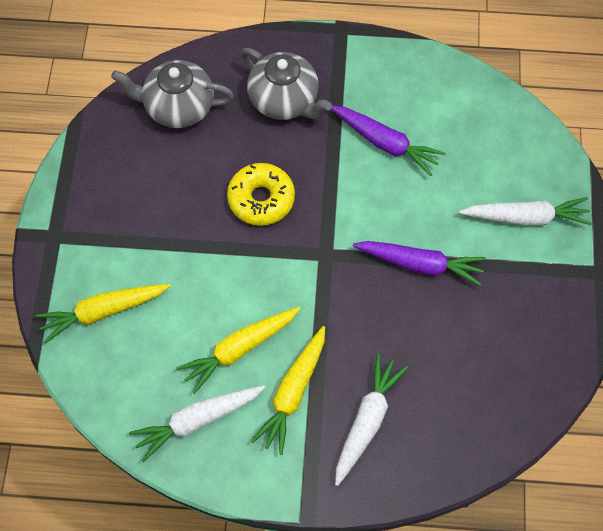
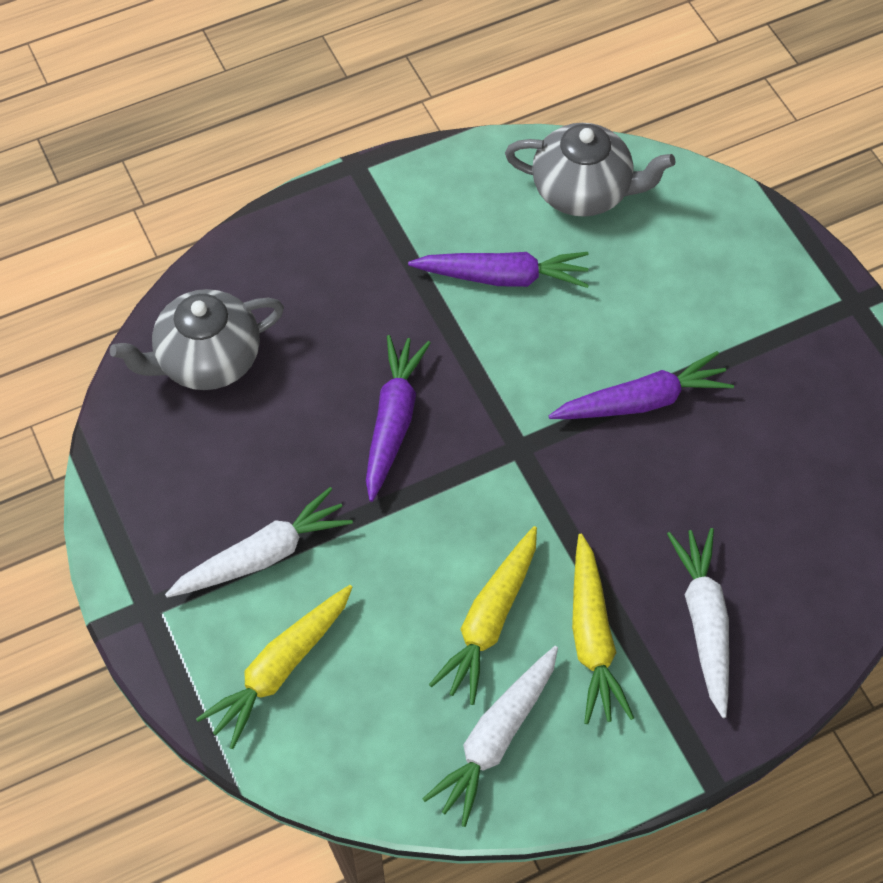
camera: 30 degrees left, 5 degrees down
yellow donut [227,163,295,226] -> purple carrot [366,335,431,502]
grey teapot [241,48,332,120] -> grey teapot moved to [505,123,676,217]
white carrot [459,197,592,226] -> white carrot moved to [165,487,353,598]

